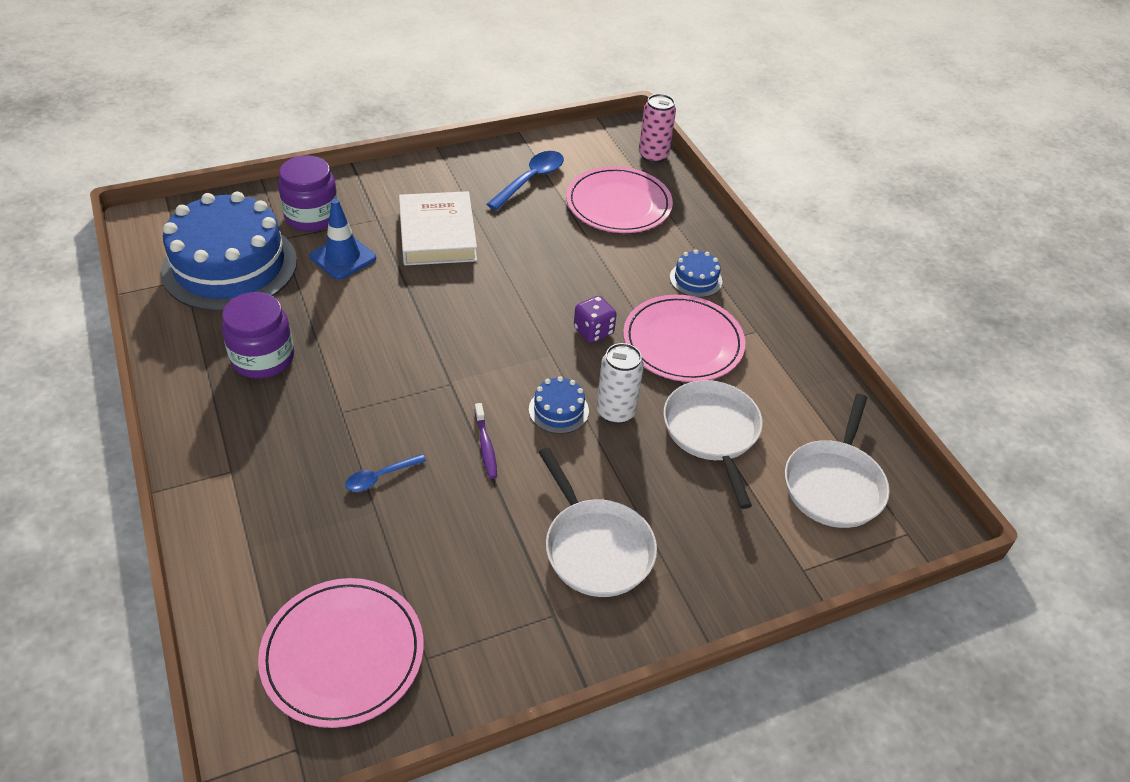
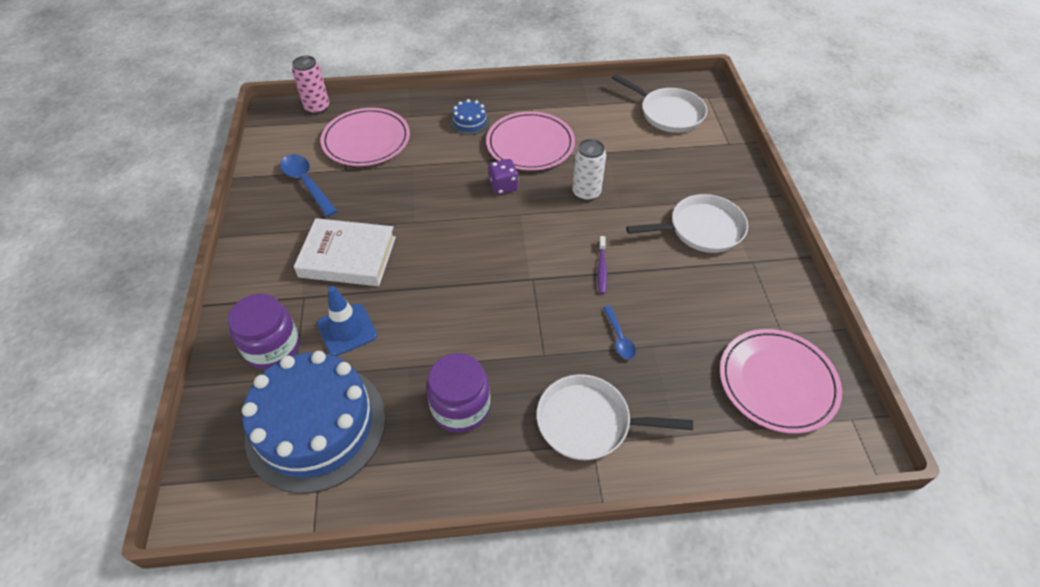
camera: 70 degrees left, 5 degrees up
purple toothbrush [475,403,497,479] -> purple toothbrush turned 90 degrees clockwise [598,236,607,294]
blue cake [529,376,589,434] -> none
white pan [663,380,763,509] -> white pan moved to [536,374,693,460]

